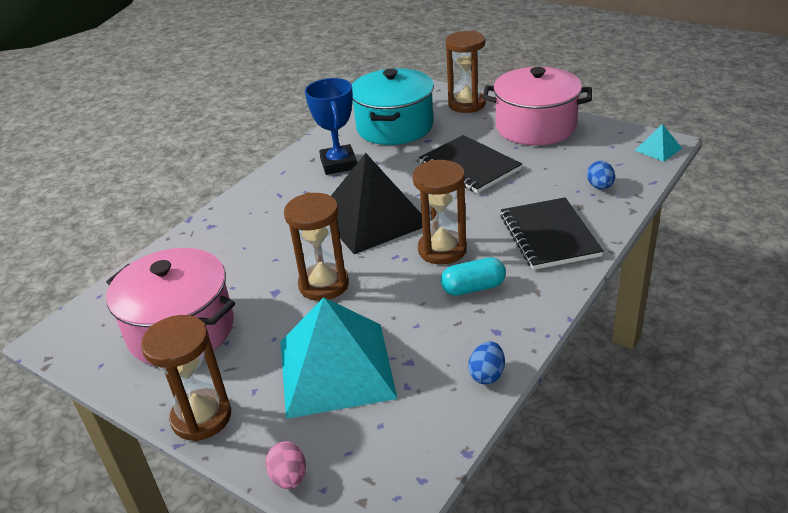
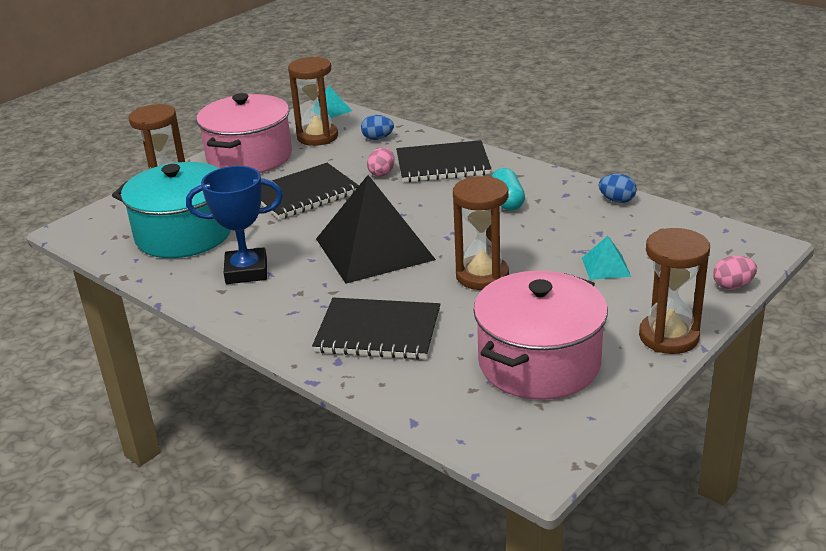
camera: 85 degrees left, 5 degrees down
turquoise pyramid [280,297,398,419] -> turquoise pyramid [582,236,631,280], size x0.42
brown hourglass [413,160,467,265] -> brown hourglass moved to [288,56,338,146]
none -> black notebook [312,298,441,359]
none -> pink egg [367,147,395,177]

